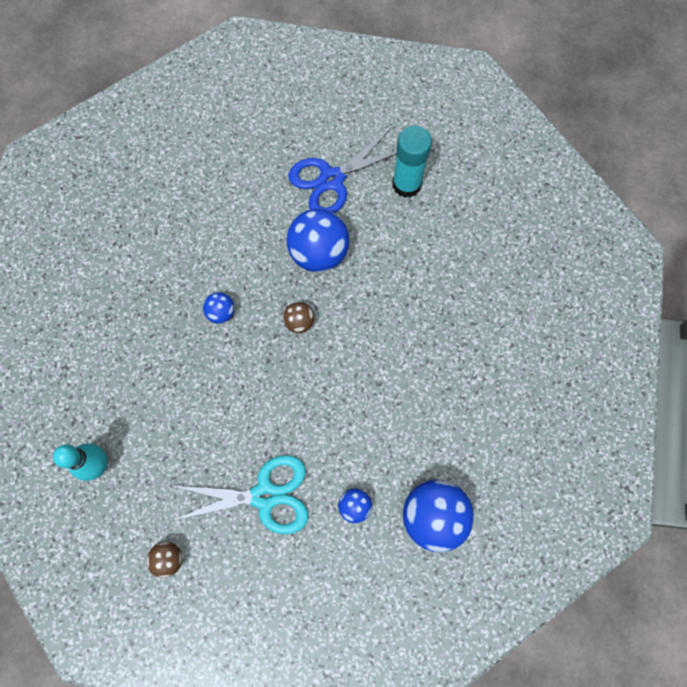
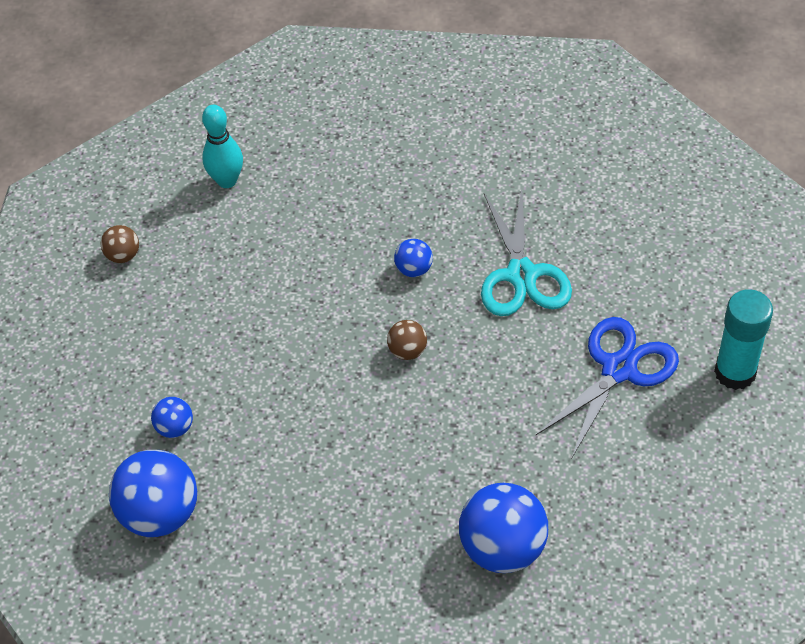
camera: 90 degrees right, 20 degrees down
turquoise scissors [172,455,308,534] -> turquoise scissors moved to [481,189,572,316]
blue ball [286,209,349,272] -> blue ball moved to [459,483,548,573]
blue scissors [288,128,397,213] -> blue scissors turned 75 degrees clockwise [535,317,679,459]
turquoise glue stick [392,125,432,198] -> turquoise glue stick moved to [714,289,773,390]

